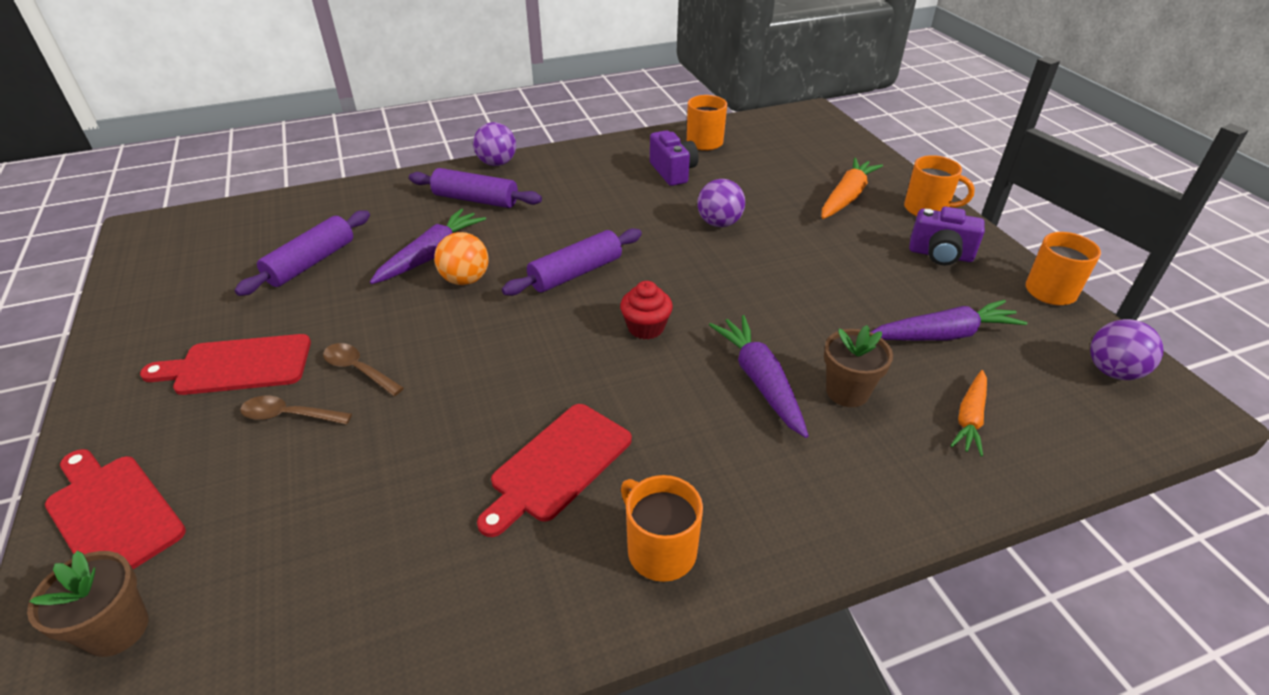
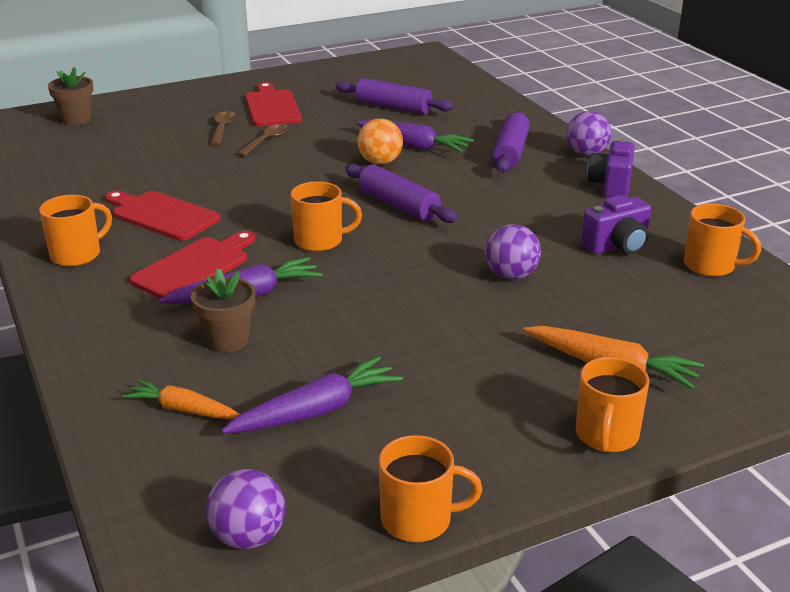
camera: 85 degrees right, 10 degrees down
red cutting board [45,449,186,569] -> red cutting board moved to [130,231,256,298]
red cupcake [620,281,673,340] -> orange mug [290,181,362,252]
purple carrot [871,300,1027,341] -> purple carrot turned 105 degrees counterclockwise [221,356,403,434]
purple camera [909,206,985,265] -> purple camera moved to [587,139,635,198]

